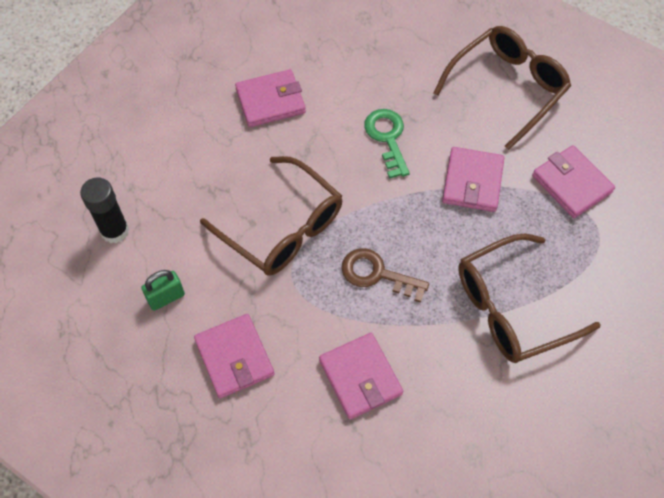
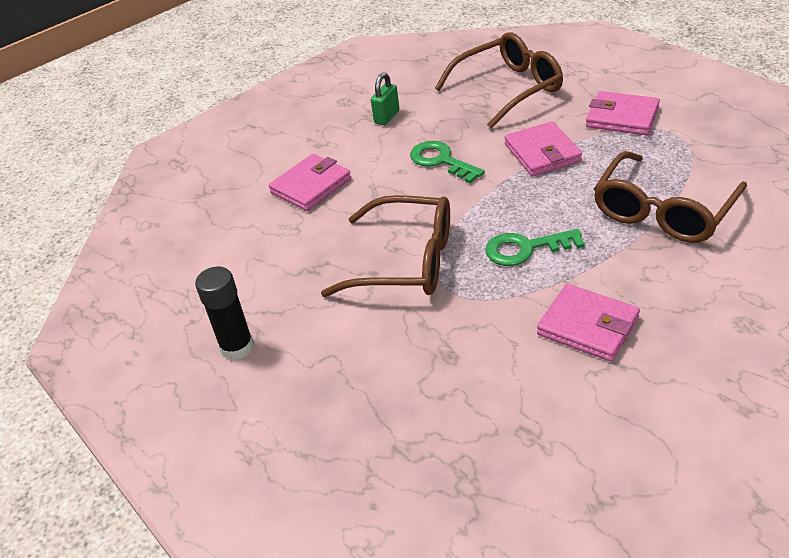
camera: 25 degrees left, 20 degrees down
green padlock [141,270,185,311] -> green padlock moved to [371,72,399,125]
pink wallet [194,314,274,398] -> none
brown key [341,248,429,302] -> green key [485,229,585,266]
brown glasses [433,26,571,150] -> brown glasses turned 45 degrees clockwise [435,32,563,129]

